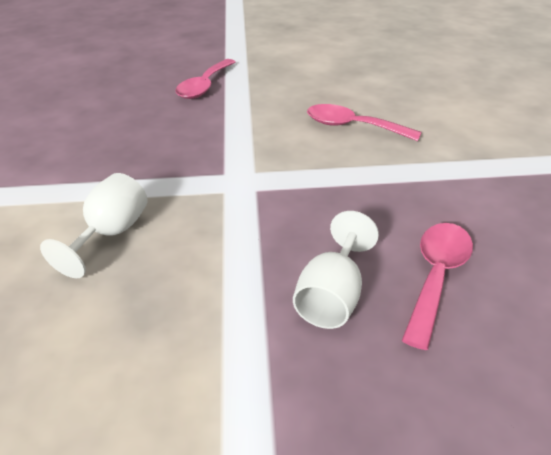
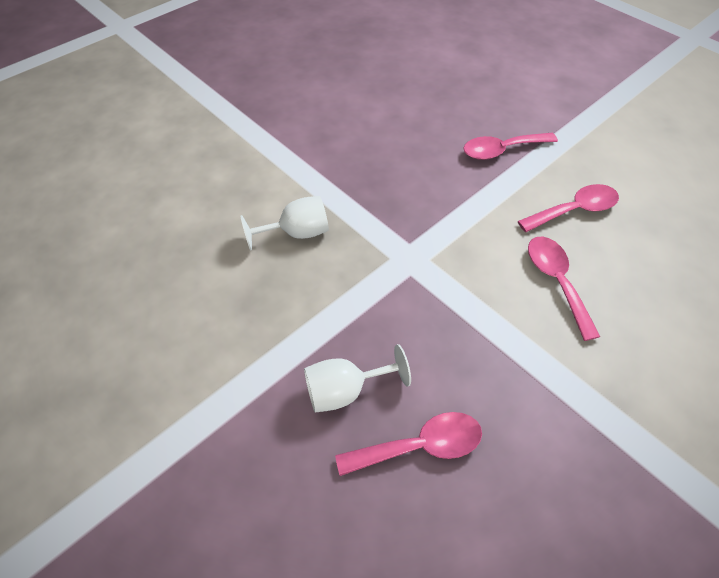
camera: 50 degrees right, 15 degrees up
none -> pink spoon [518,184,619,232]

